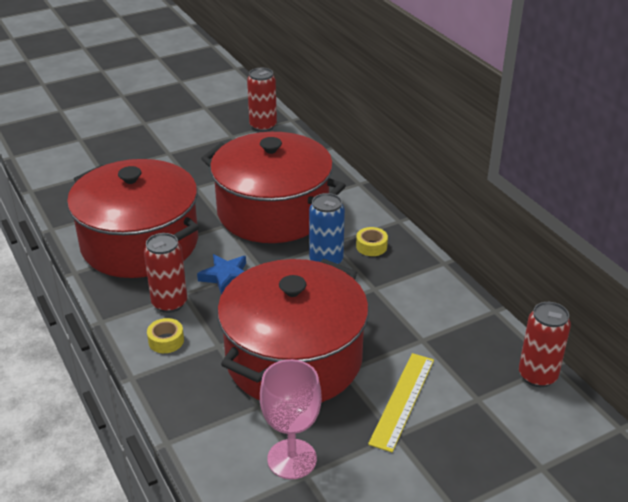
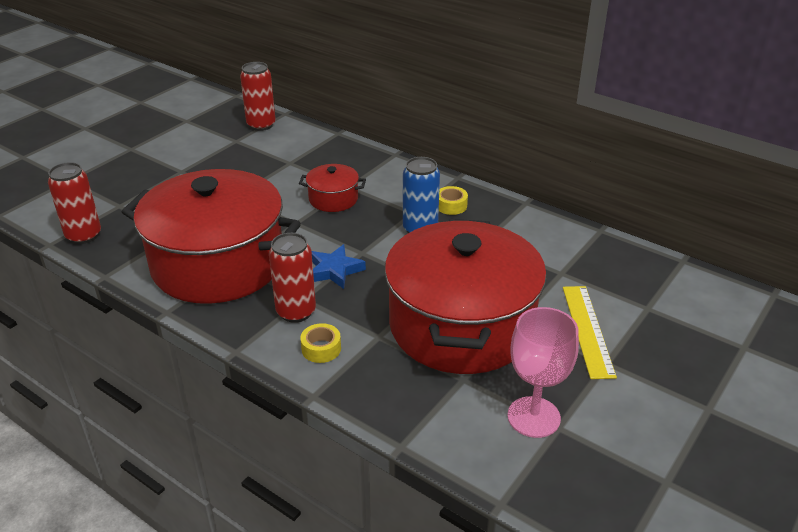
camera: 25 degrees left, 0 degrees up
red pot [201,132,346,243] -> red pot [299,164,366,212], size x0.42
red can [519,302,571,387] -> red can moved to [48,162,101,244]

